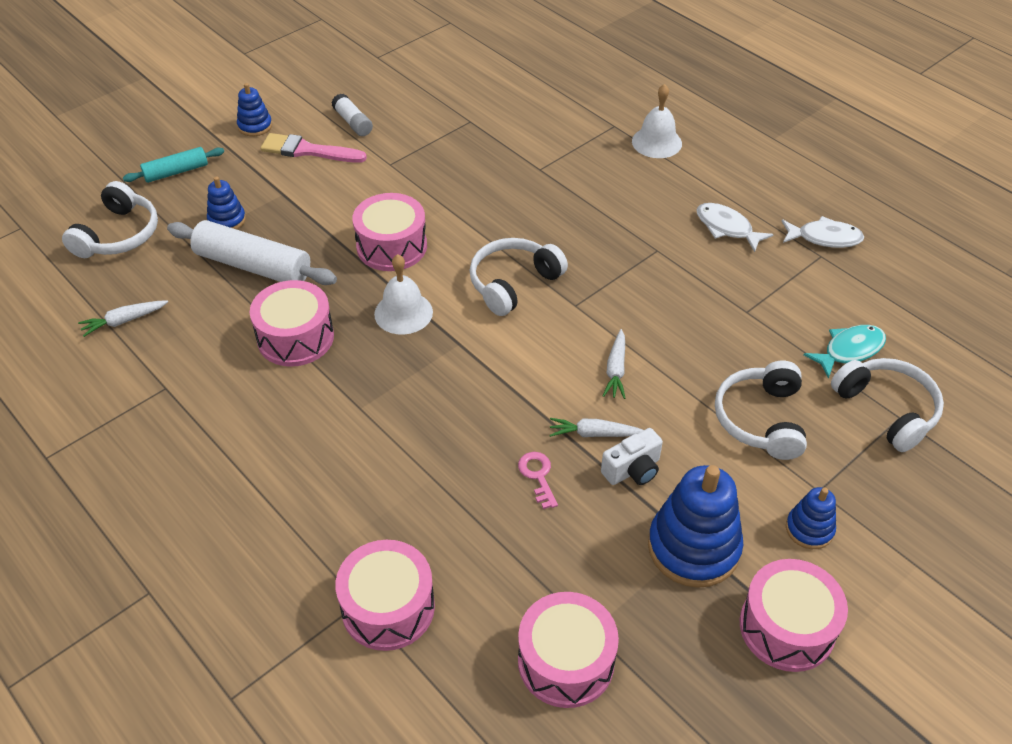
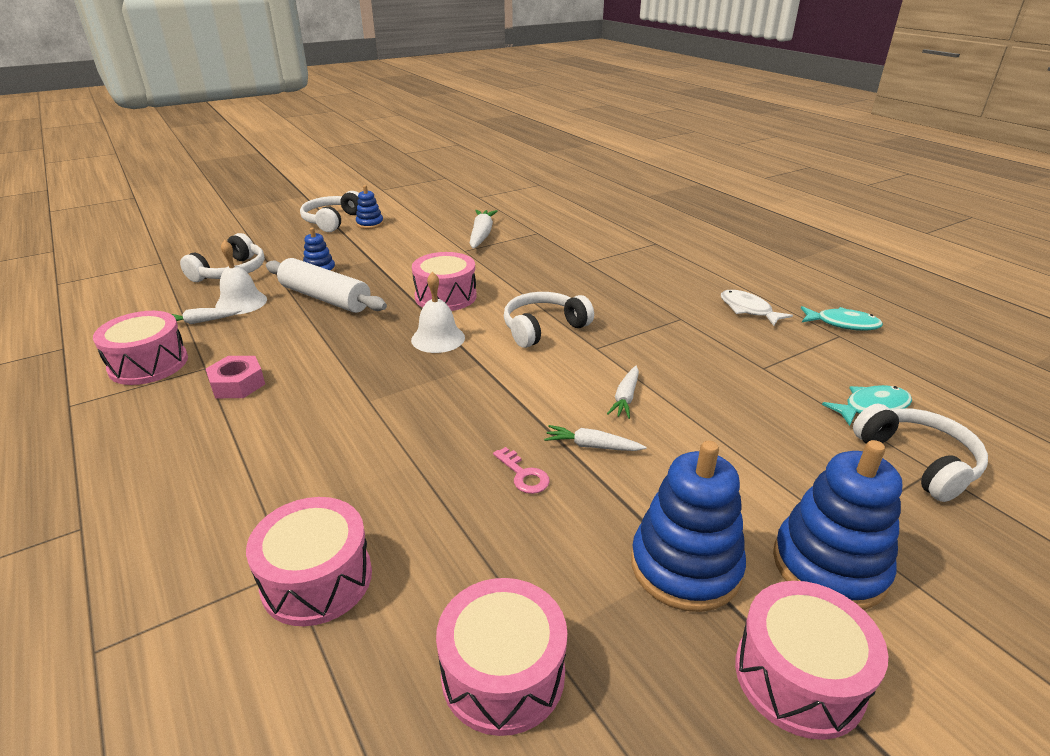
camera: 10 degrees right, 15 degrees down
turquoise rolling pin [123,147,224,183] -> none
pink drum [250,280,334,367] -> pink drum moved to [93,311,188,385]
pink brush [260,133,367,163] -> none
white glue stick [331,93,373,136] -> none
pink key [518,452,558,509] -> pink key turned 150 degrees clockwise [493,447,550,494]
white camera [601,428,663,485] -> none
white bell [632,84,682,158] -> white bell moved to [215,240,267,315]
white headphones [715,361,807,460] -> white headphones moved to [300,191,359,232]
white fish [782,216,864,248] -> turquoise fish [801,306,883,331]
blue stacking toy [786,487,836,549] -> blue stacking toy [773,440,902,610], size x1.90
none -> pink nut [206,356,265,398]
none -> white carrot [470,210,498,249]

